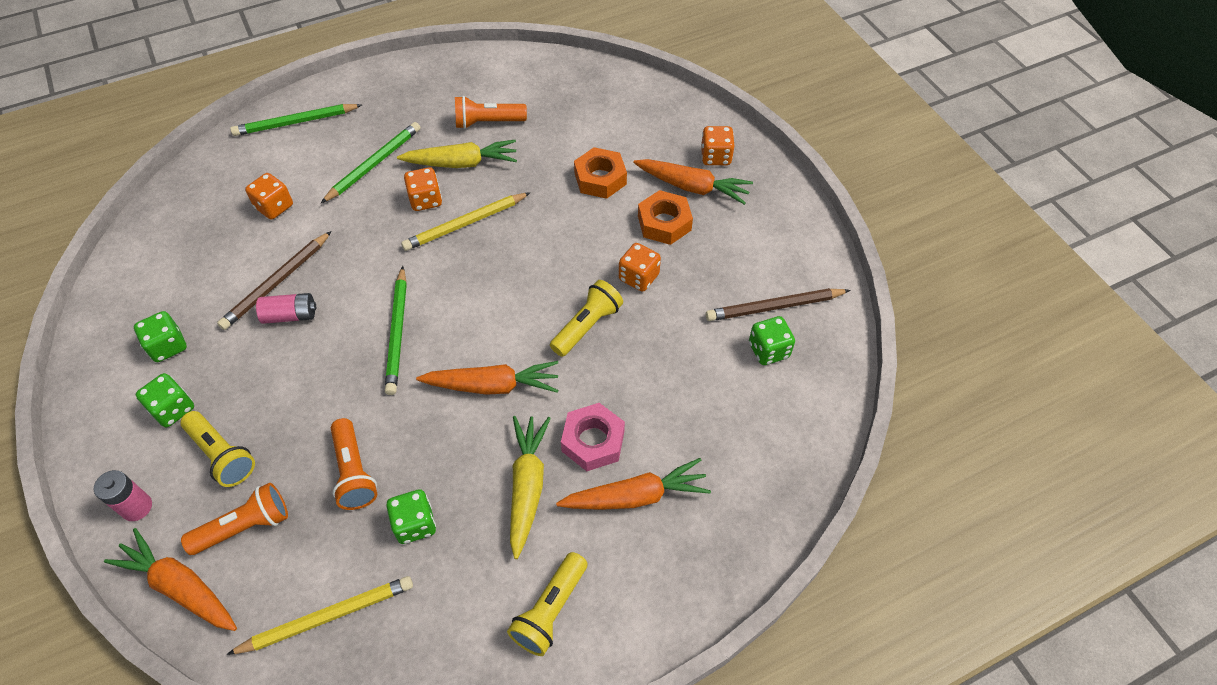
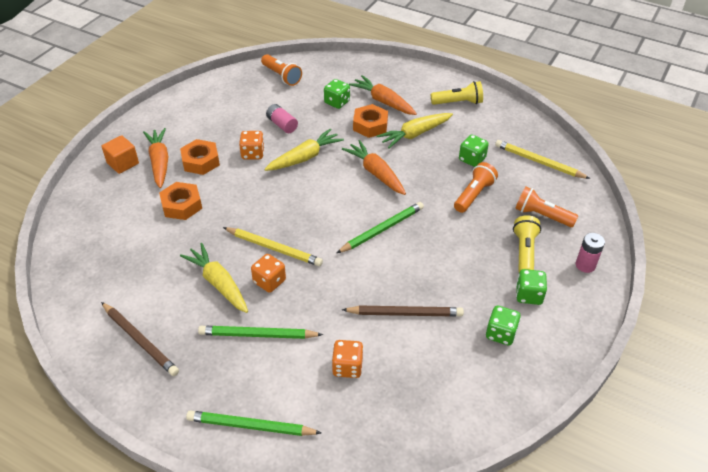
camera: 125 degrees left, 10 degrees down
orange carrot [104,528,237,631] -> none
green pencil [230,104,362,136] -> green pencil turned 150 degrees clockwise [186,410,321,436]
pink battery [256,293,316,324] -> pink battery moved to [266,104,298,133]
orange flashlight [455,96,527,129] -> orange flashlight moved to [261,54,302,86]
yellow flashlight [550,280,623,357] -> yellow carrot [264,128,344,171]
pink nut [561,403,625,471] -> orange nut [353,104,388,138]
orange dice [701,126,734,165] -> orange cube [101,135,139,174]
brown pencil [706,288,850,321] -> brown pencil moved to [101,302,179,376]
green dice [749,316,795,365] -> green dice moved to [324,79,350,109]

